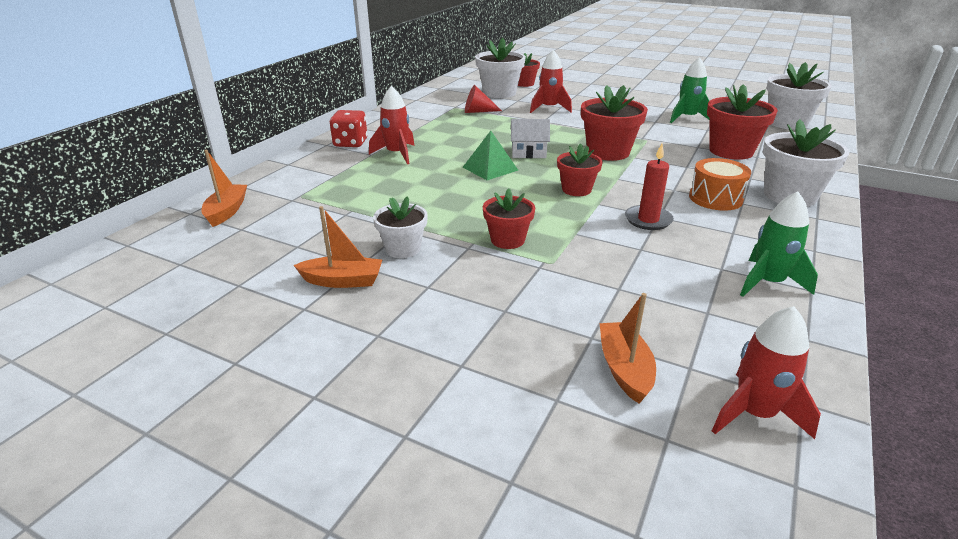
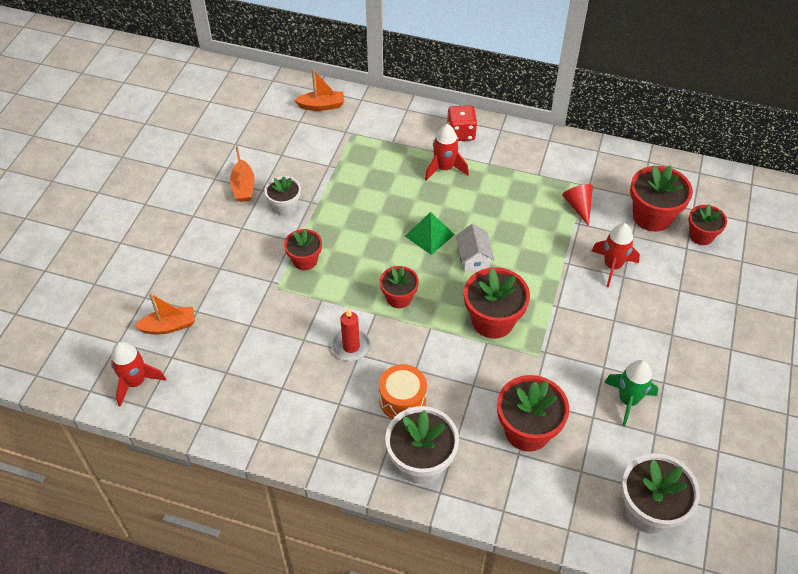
camera: 80 degrees right, 20 degrees up
white flower pot [475,38,526,98] -> red flower pot [630,165,693,232]
green rocket [740,191,818,297] -> none

